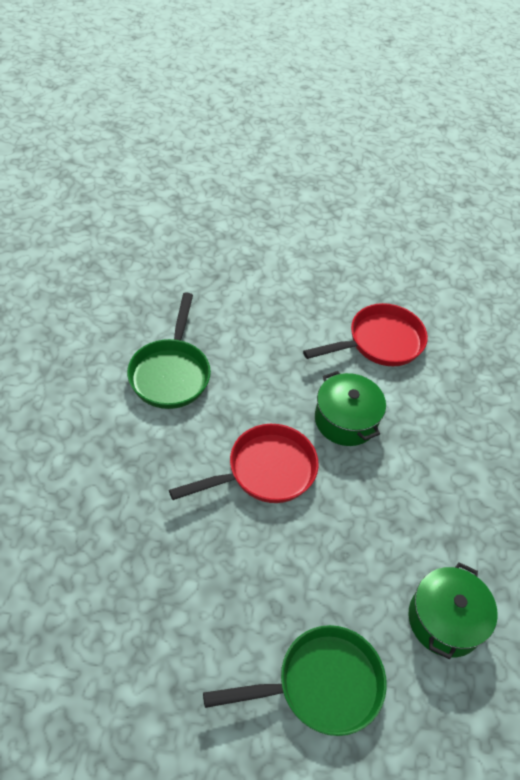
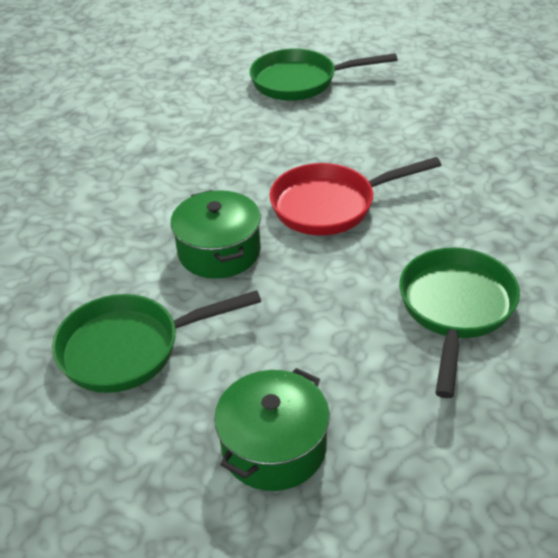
camera: 165 degrees left, 10 degrees down
red pan [303,303,428,366] -> green pan [52,290,261,393]
green pot [409,562,498,659] -> green pot moved to [214,368,330,491]

